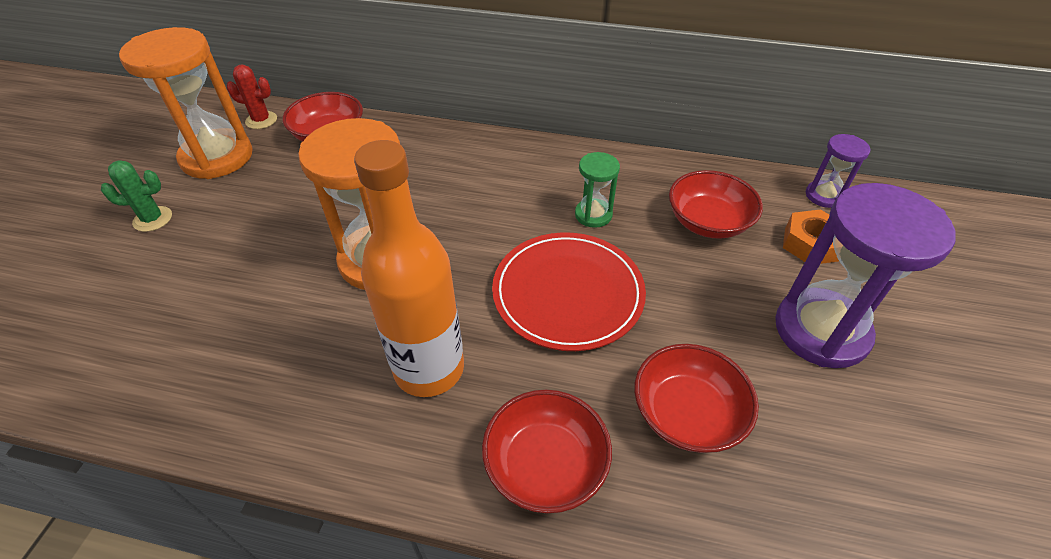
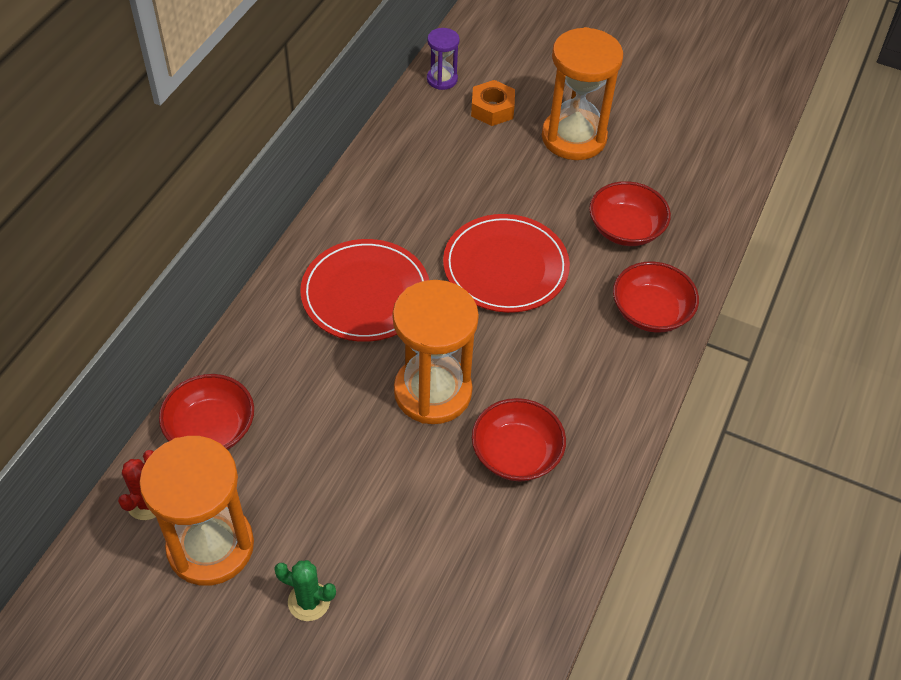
camera: 80 degrees left, 5 degrees up
green cactus [101,160,172,232] -> green cactus turned 75 degrees counterclockwise [274,560,336,621]
orange bottle [354,140,464,397] -> none
green hourglass [575,152,620,228] -> none
red bowl [669,170,763,239] -> red bowl moved to [472,398,566,481]
purple hourglass [775,183,956,368] -> orange hourglass [542,27,623,160]
none -> red plate [300,239,429,342]

